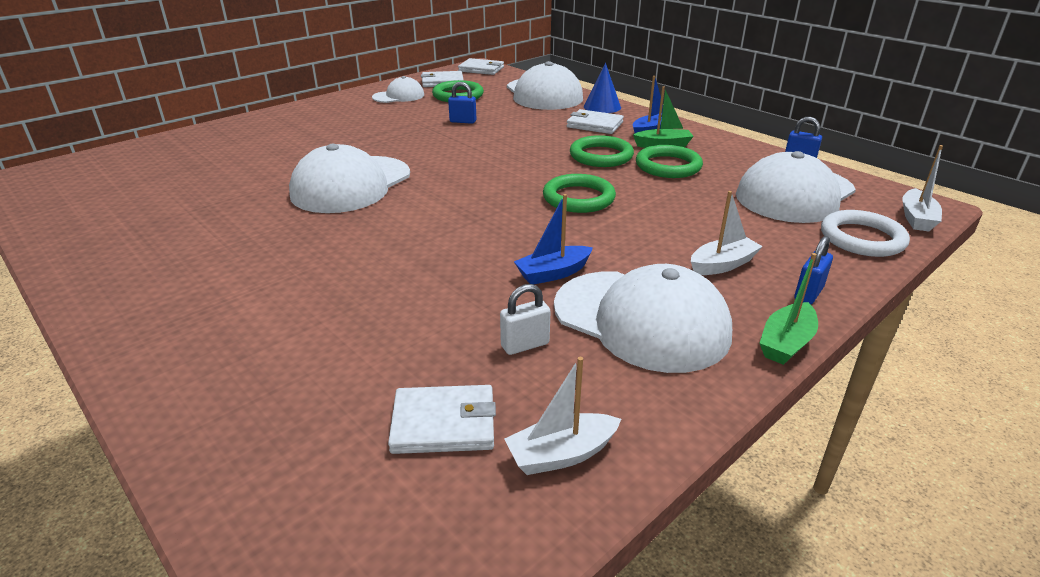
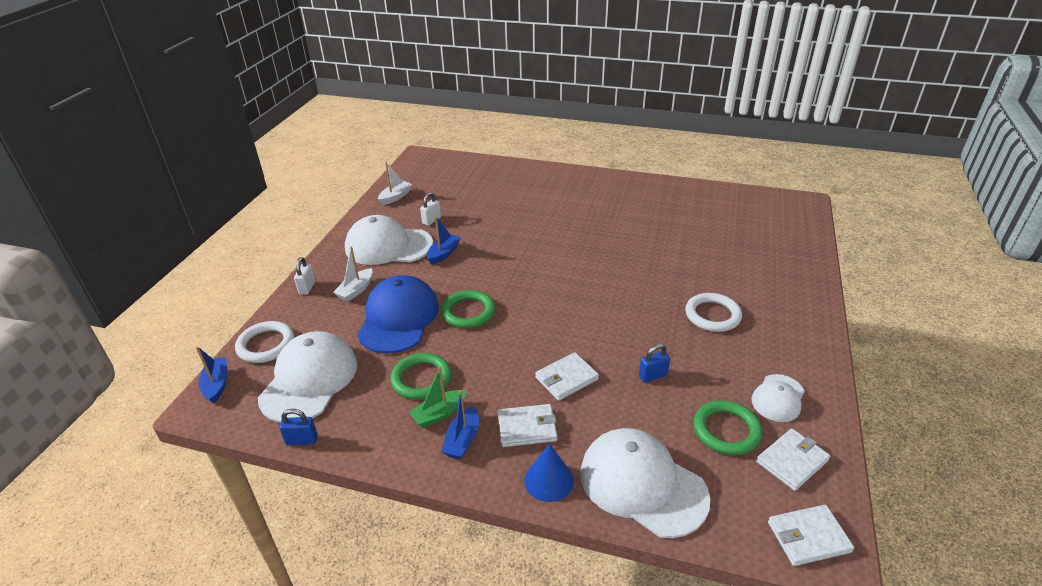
camera: 150 degrees right, 5 degrees up
white cap [289,144,410,213] -> none
white wallet [388,385,496,454] -> white wallet moved to [535,352,599,401]
green ring [570,135,634,167] -> none
green boat [759,253,818,365] -> none
blue padlock [794,236,833,305] -> white padlock [294,257,315,295]
white boat [903,145,943,231] -> blue boat [196,346,228,404]
none -> blue cap [357,275,439,353]
none -> white ring [685,293,742,332]

